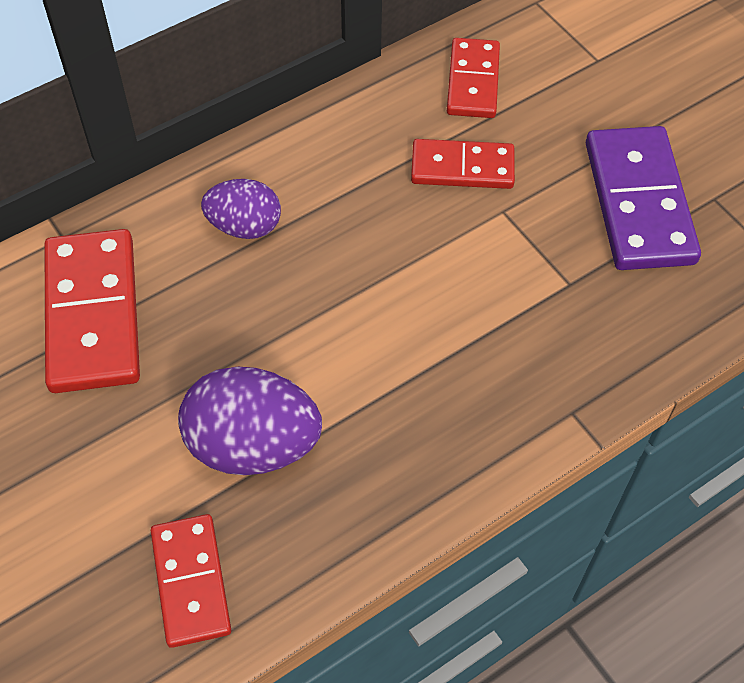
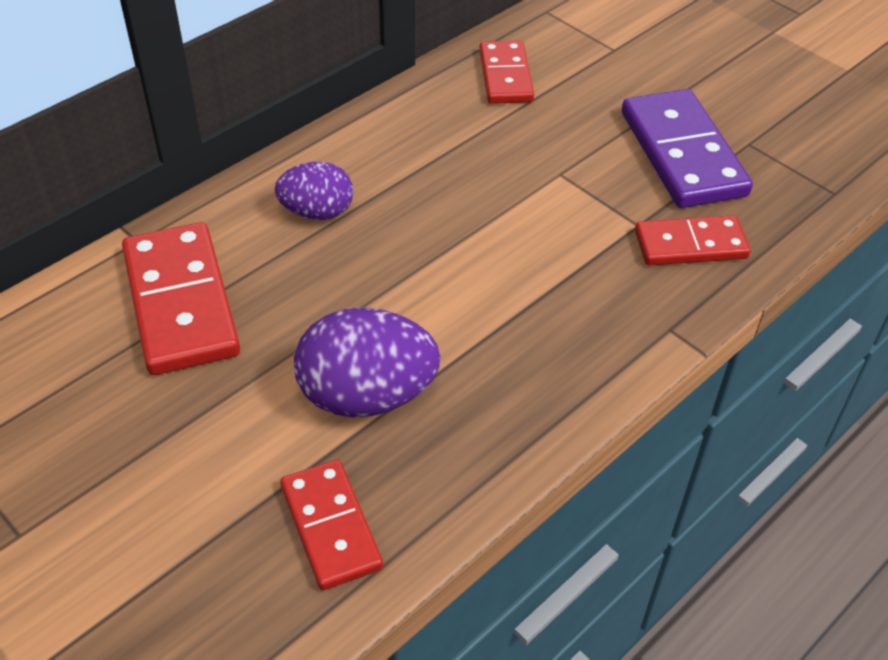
camera: 10 degrees left, 10 degrees down
red domino [411,139,515,189] -> red domino moved to [635,215,751,266]

